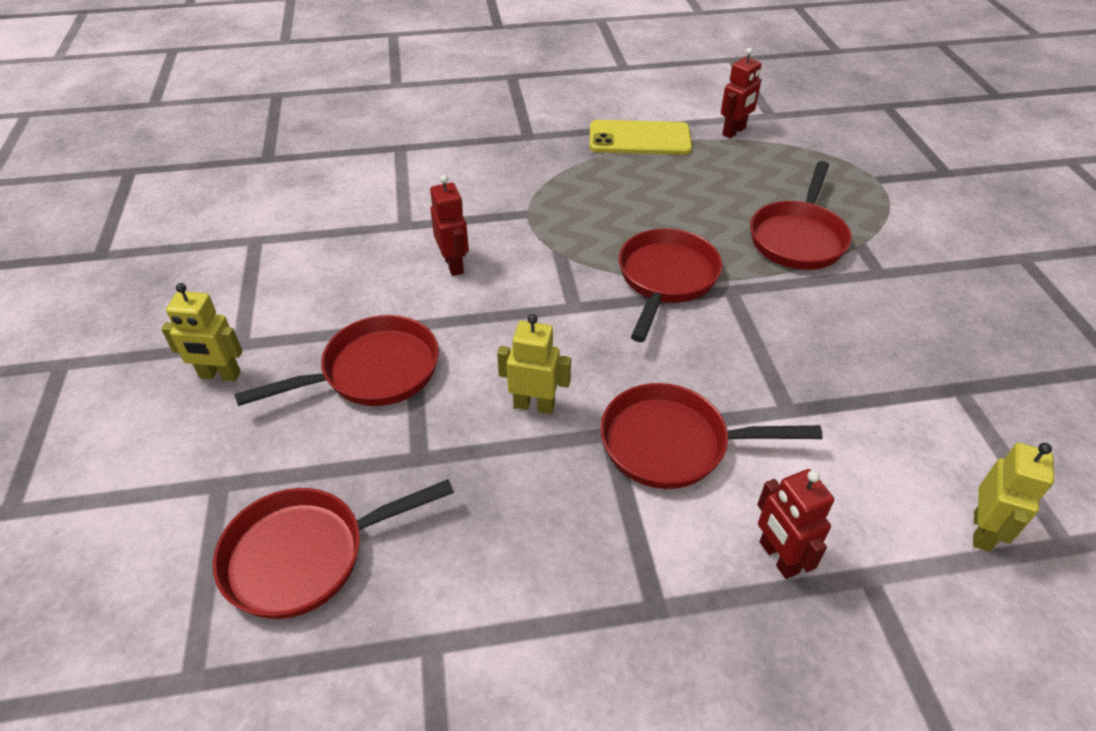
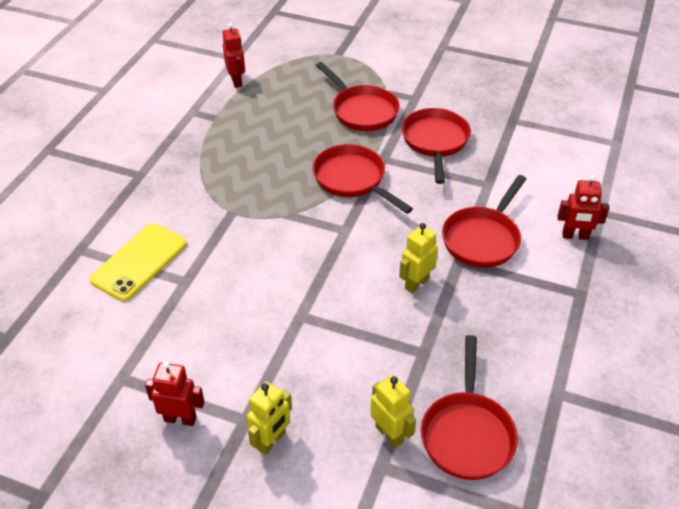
camera: 60 degrees left, 0 degrees up
red pan [234,315,439,406] -> red pan moved to [402,108,471,184]
red robot [430,175,469,276] -> red robot moved to [145,361,205,426]
yellow phone [590,120,692,155] -> yellow phone moved to [89,224,187,301]
yellow robot [973,443,1054,552] -> yellow robot moved to [370,375,416,448]

